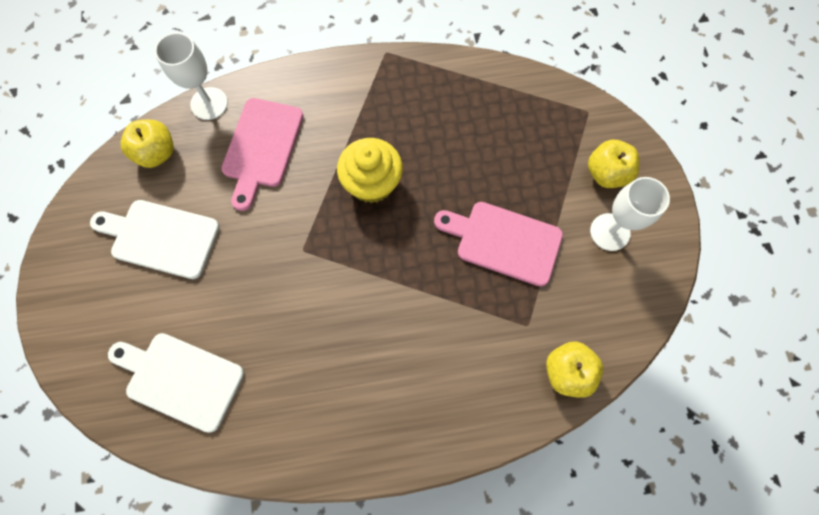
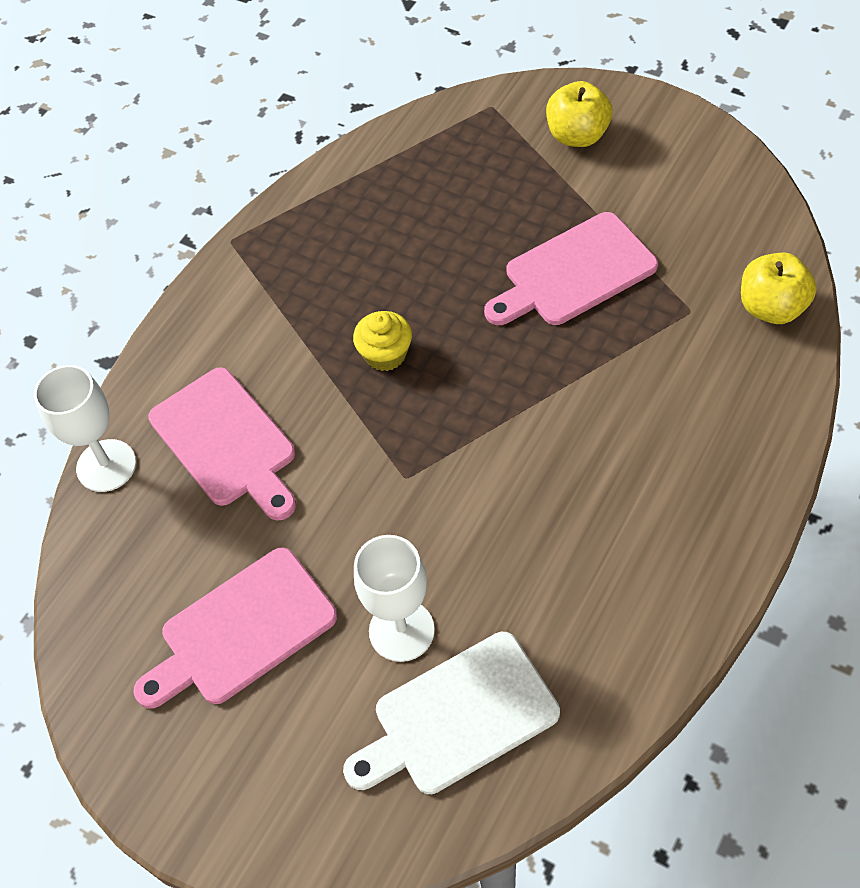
camera: 45 degrees left, 15 degrees down
white cutting board [90,200,220,279] -> pink cutting board [133,547,337,709]
yellow apple [121,120,174,168] -> none
yellow cupcake [337,138,403,203] -> yellow cupcake [353,311,412,371], size x0.62
white goblet [590,177,670,251] -> white goblet moved to [354,535,435,662]

